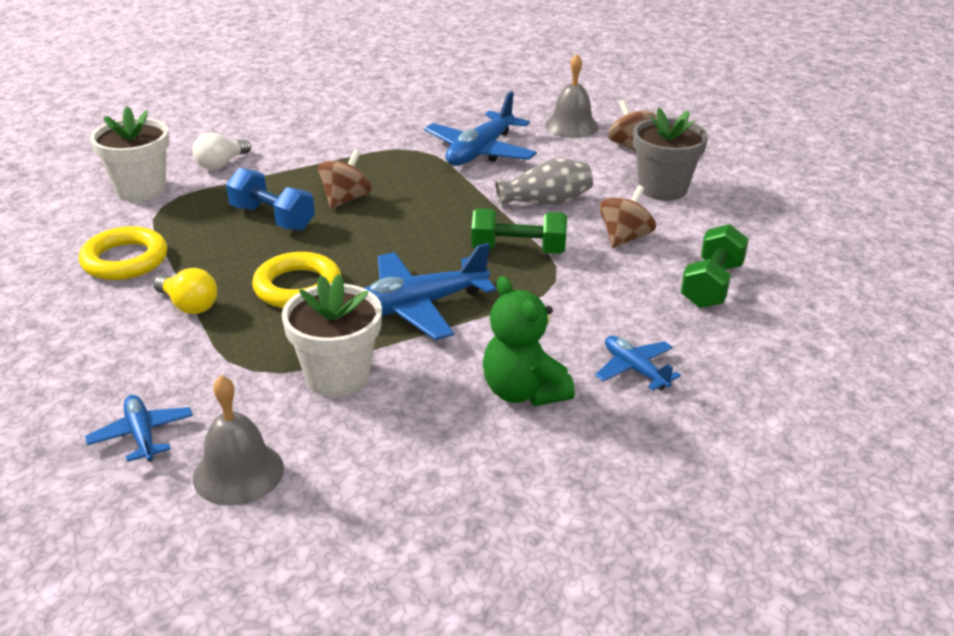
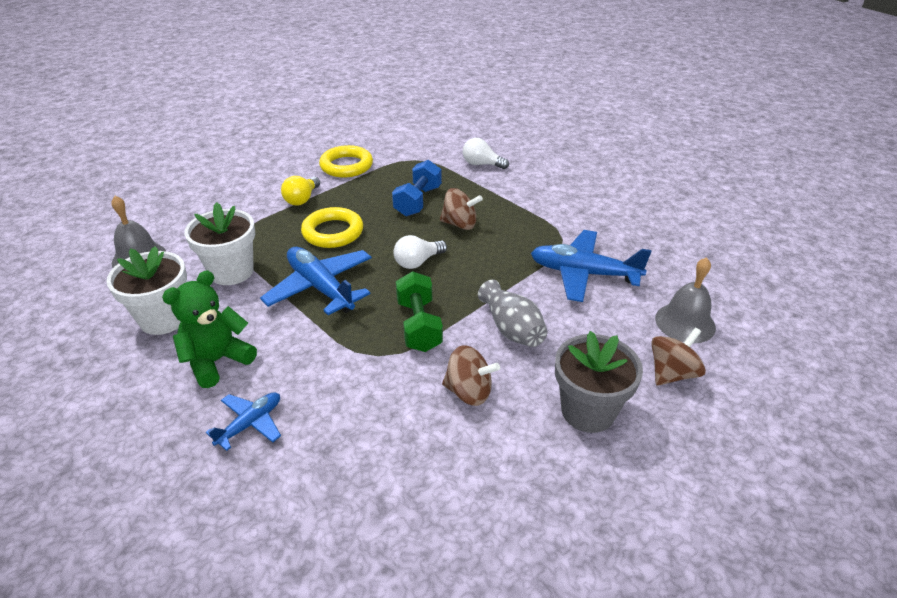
camera: 75 degrees right, 5 degrees up
blue plane [85,395,193,462] -> none
white flower pot [90,107,169,202] -> white flower pot moved to [106,246,187,335]
green dumbbell [680,224,749,308] -> none
none -> white light bulb [394,235,447,269]

